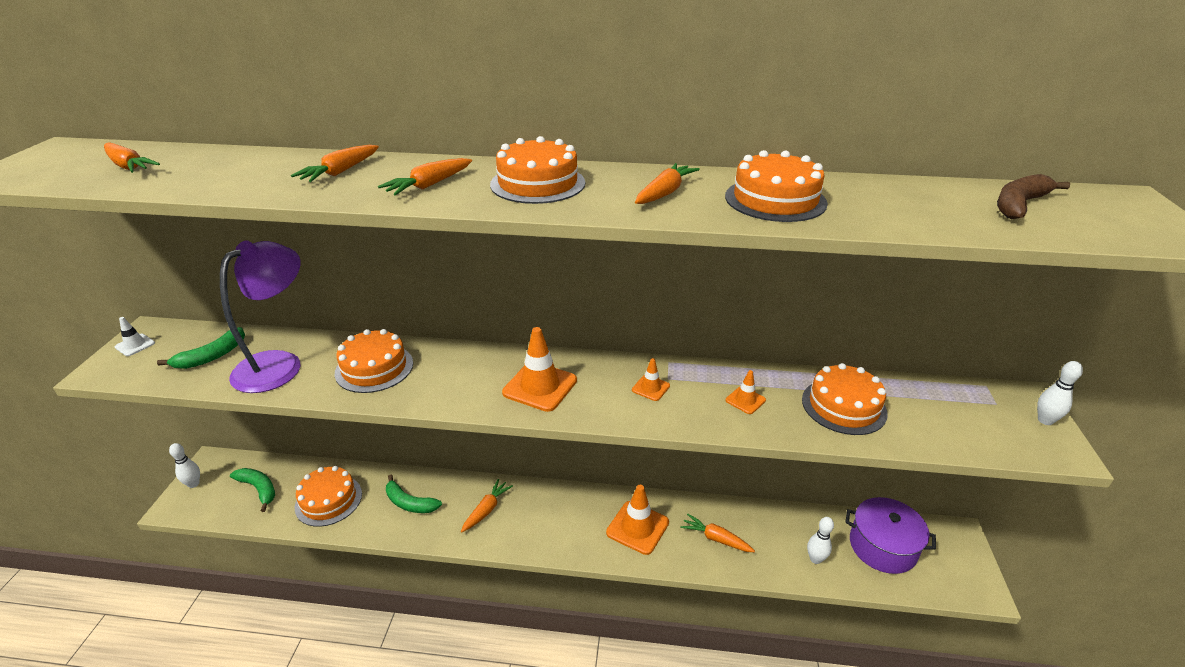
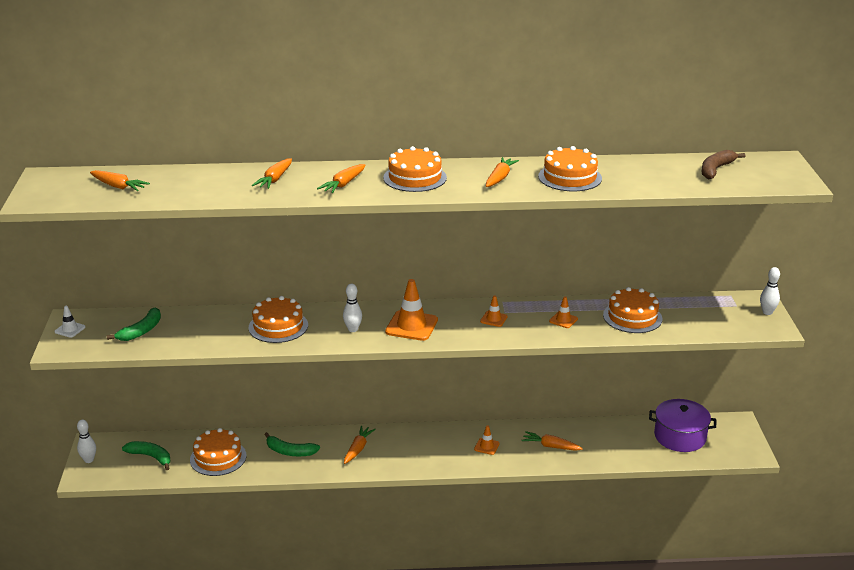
camera: 10 degrees left, 5 degrees down
purple lamp [220,240,300,393] -> none
orange traffic cone [606,485,669,555] -> orange traffic cone [474,425,500,455], size x0.51
white bowling pin [807,517,834,564] -> white bowling pin moved to [343,284,362,332]

